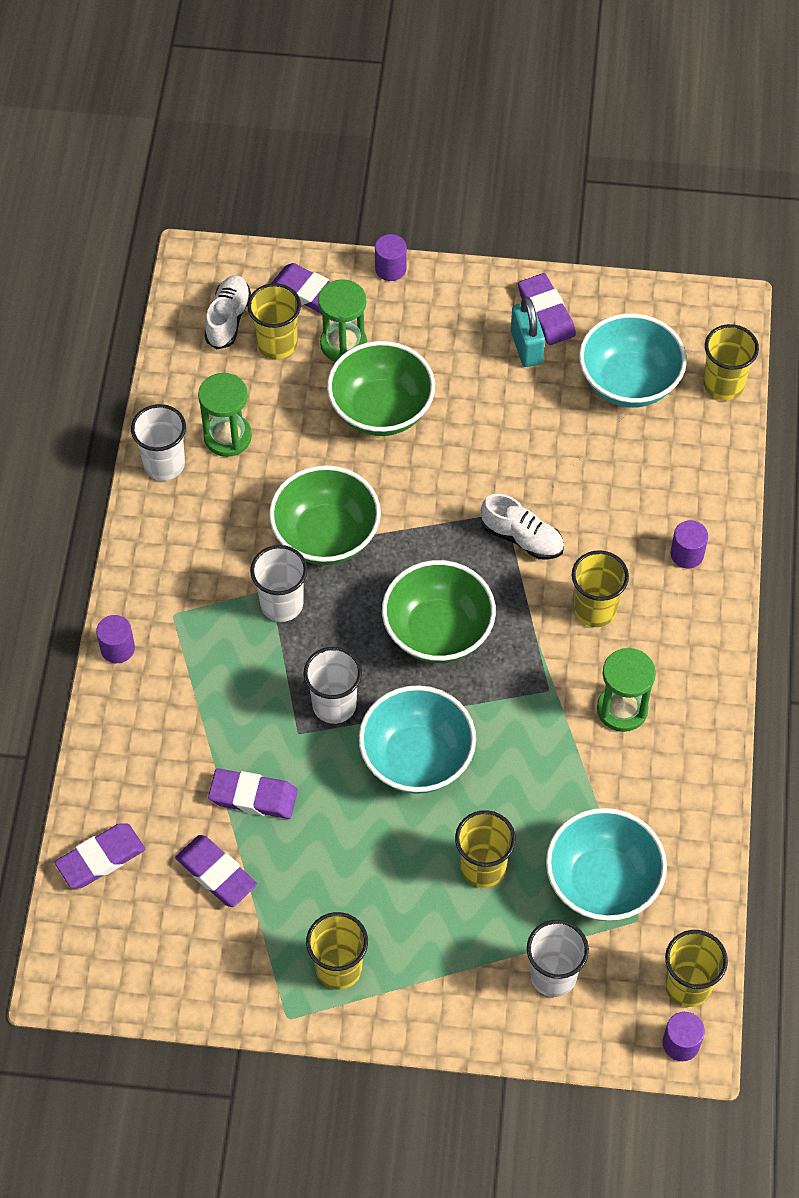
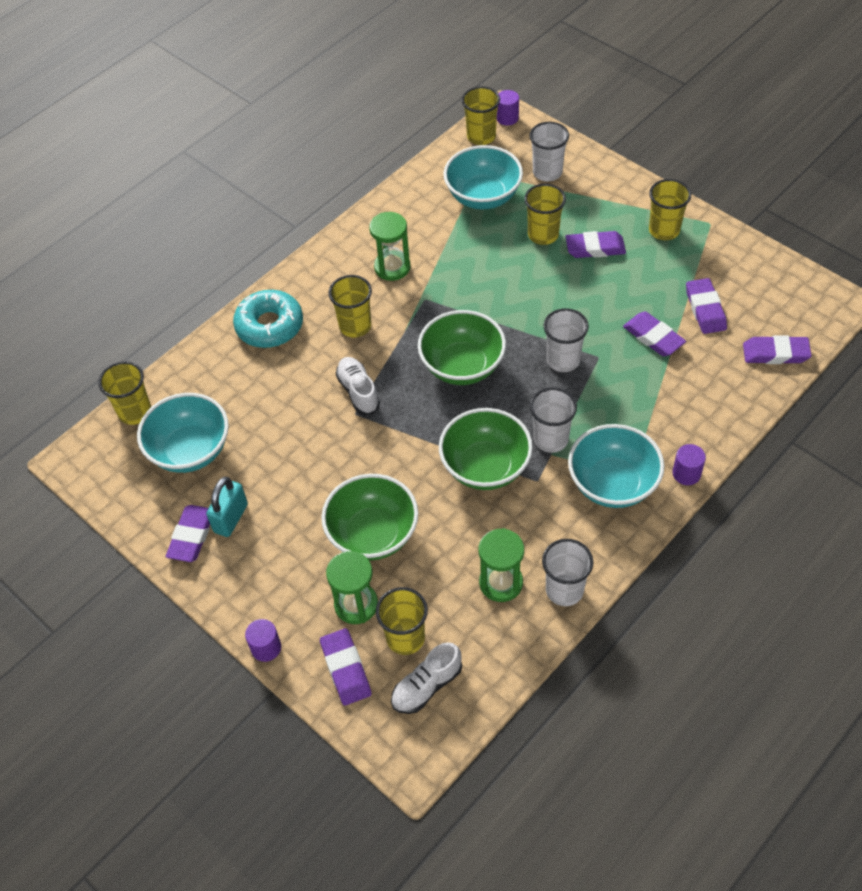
camera: 140 degrees left, 5 degrees down
turquoise bowl [359,685,476,794] -> turquoise bowl moved to [568,424,665,508]
purple cylinder [670,520,708,568] -> turquoise donut [233,290,303,348]
none -> purple eraser [565,231,626,258]

